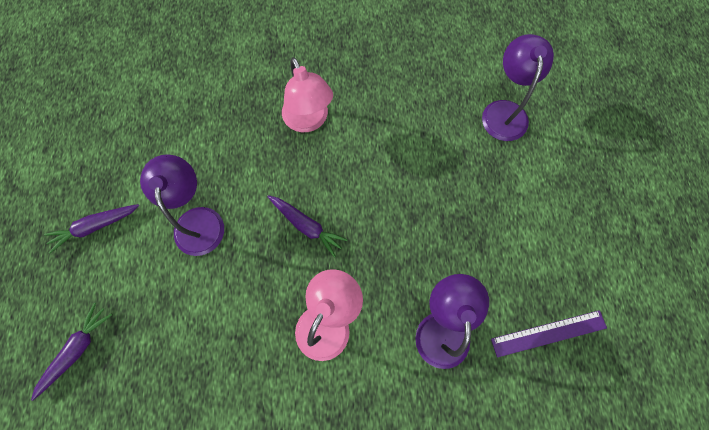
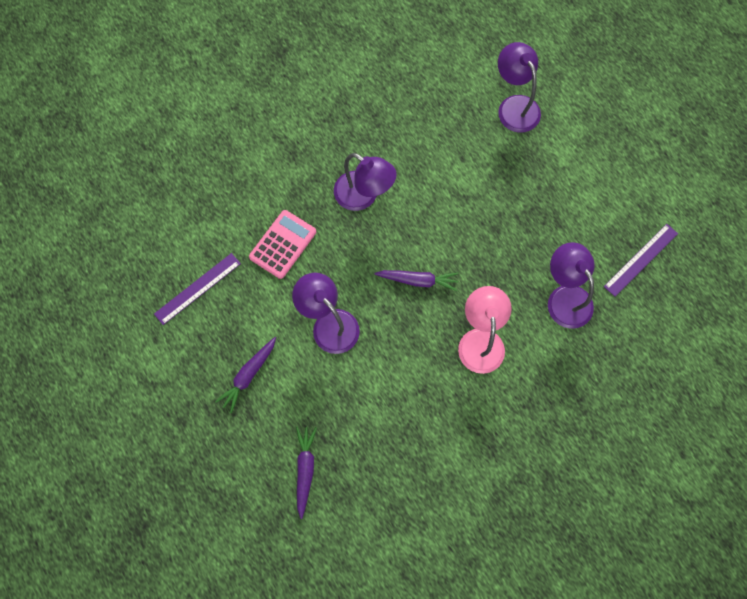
camera: 30 degrees left, 0 degrees up
pink lamp [282,57,333,132] -> purple lamp [334,153,396,211]
none -> purple ruler [154,253,241,325]
none -> pink calculator [249,210,316,279]

